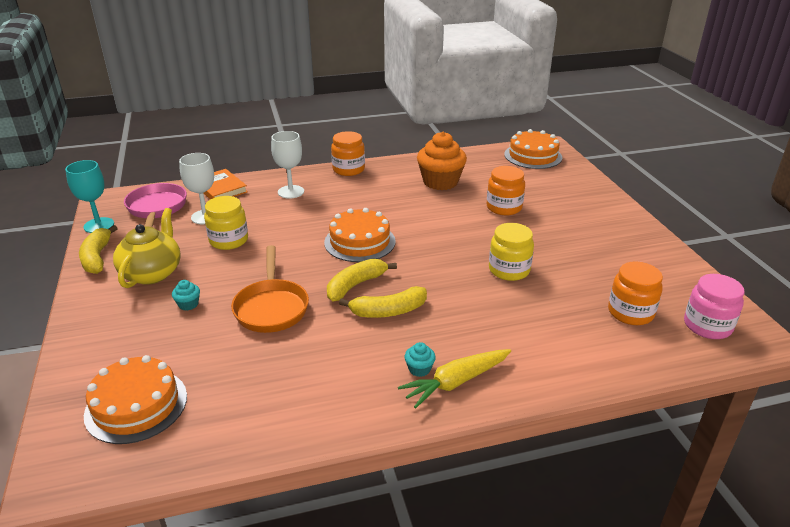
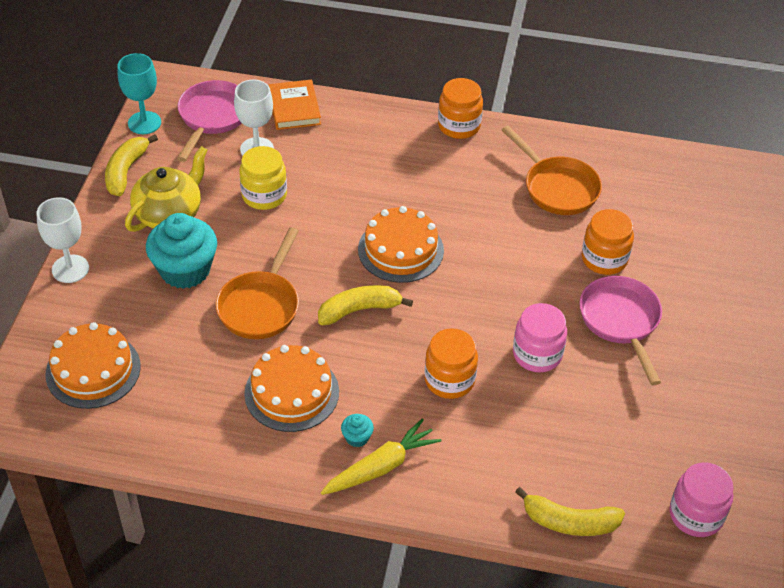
camera: 25 degrees right, 15 degrees up
turquoise cupcake [172,280,200,311] -> turquoise cupcake [146,213,217,289], size x2.38
white goblet [271,131,304,199] -> white goblet moved to [36,197,89,283]
yellow banana [339,286,427,318] -> yellow banana moved to [515,487,625,536]
yellow carrot [398,349,511,408] -> yellow carrot turned 150 degrees clockwise [321,419,441,495]
orange cupcake [417,132,467,190] -> orange pan [502,126,602,215]
yellow jar [489,223,534,281] -> pink jar [513,303,567,372]
orange cake [504,129,562,169] -> orange cake moved to [244,345,339,432]
orange jar [608,261,663,325] -> orange jar moved to [424,328,478,399]
none -> pink pan [579,276,662,385]

